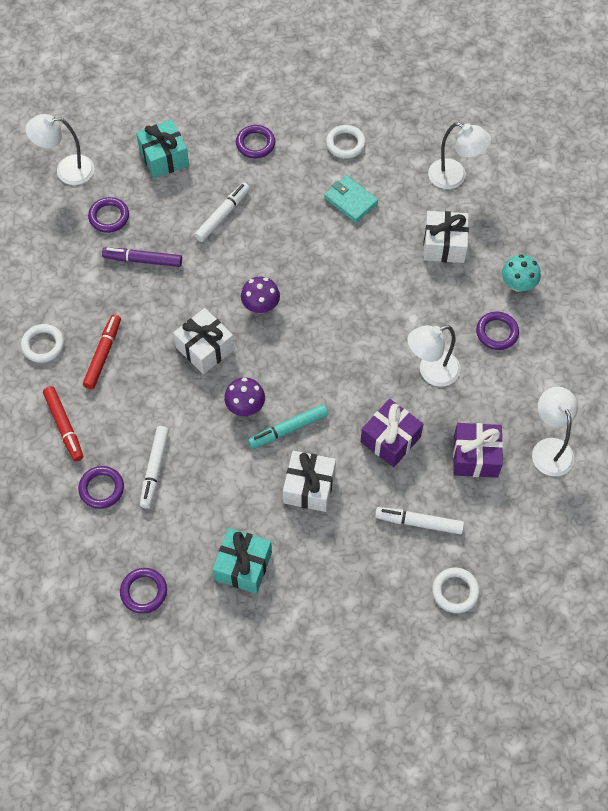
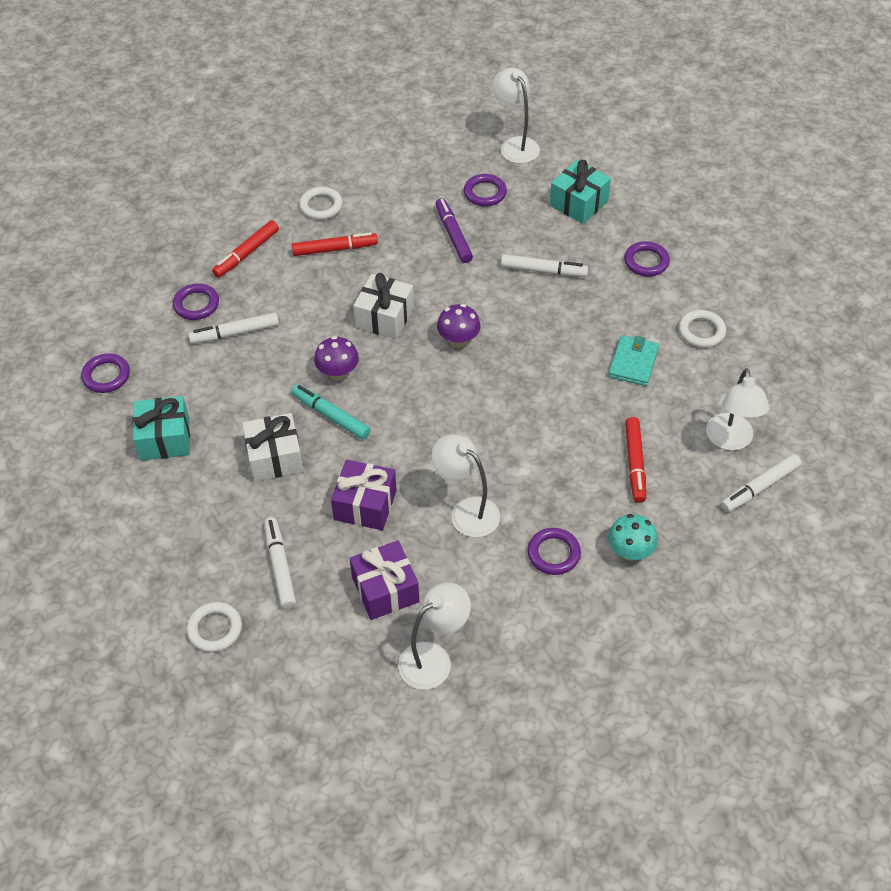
camera: 65 degrees right, 10 degrees down
white gift [423,211,469,263] -> red marker [625,417,646,503]
none -> white marker [721,454,802,512]

